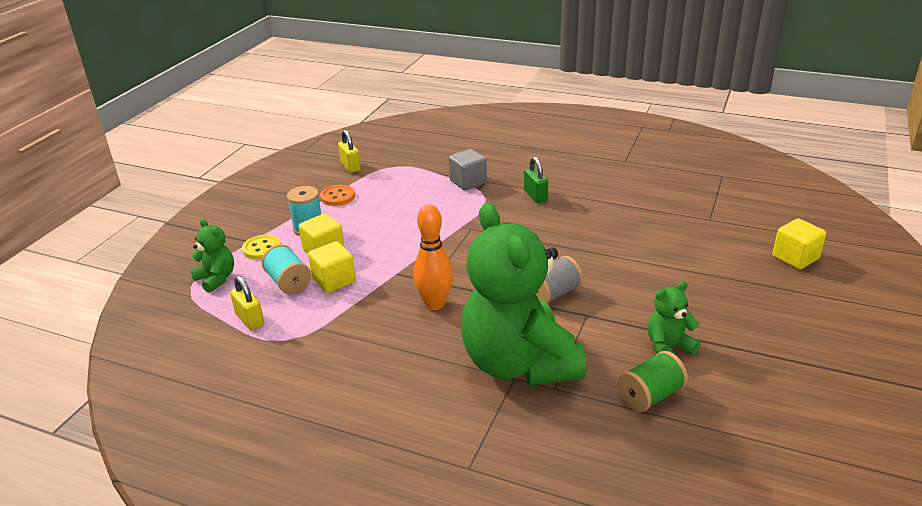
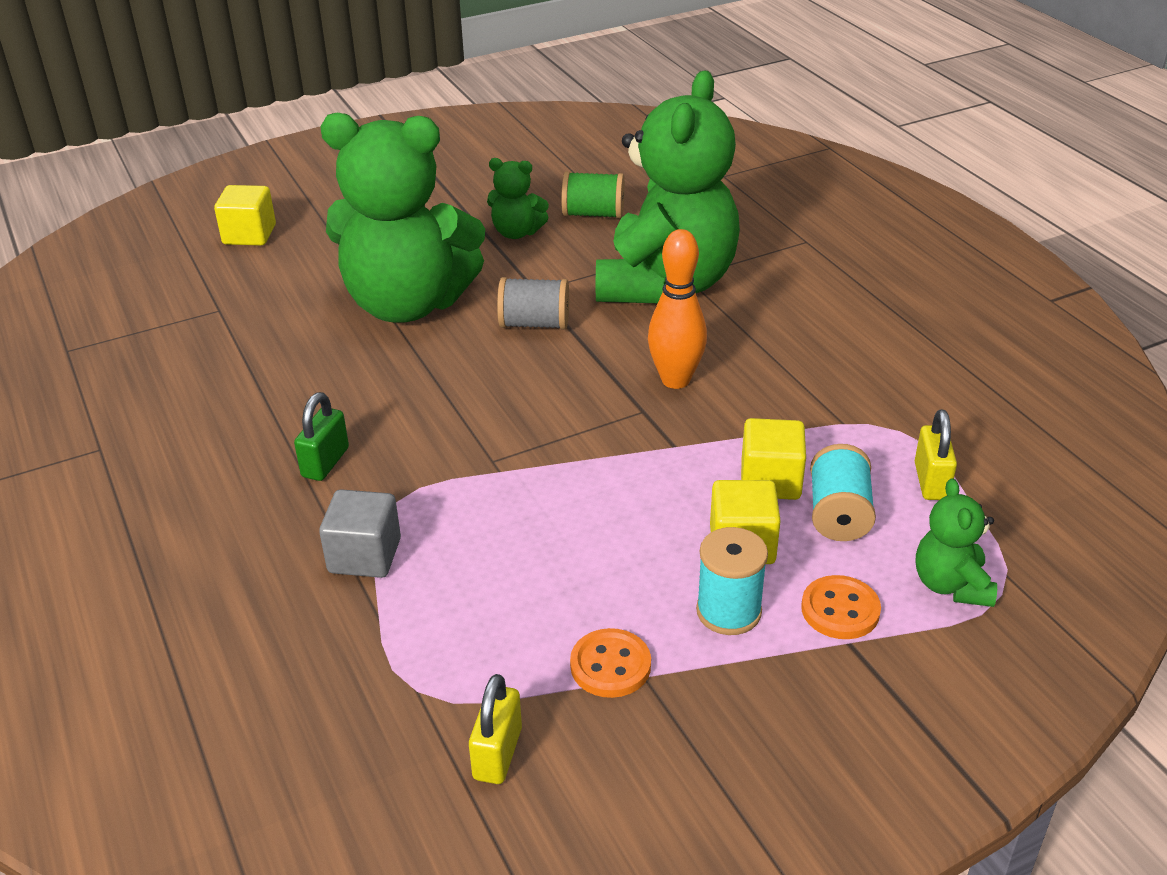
camera: 140 degrees left, 5 degrees up
yellow button [242,235,281,260] -> orange button [801,575,881,639]
none -> green teddy bear [320,113,485,323]

